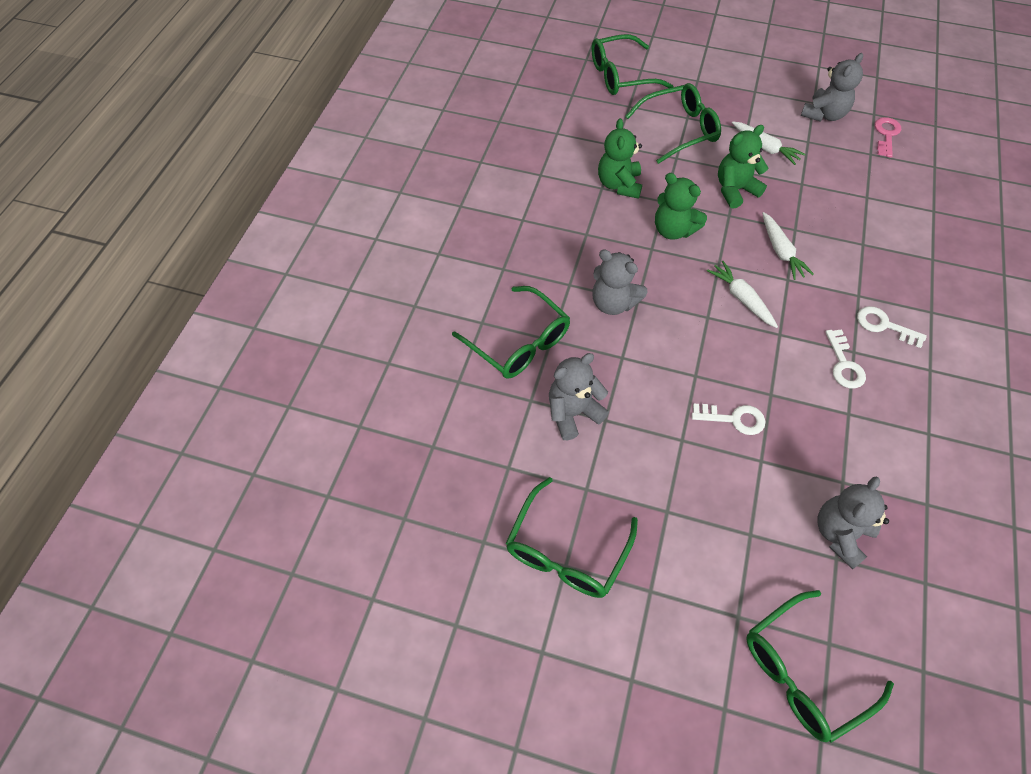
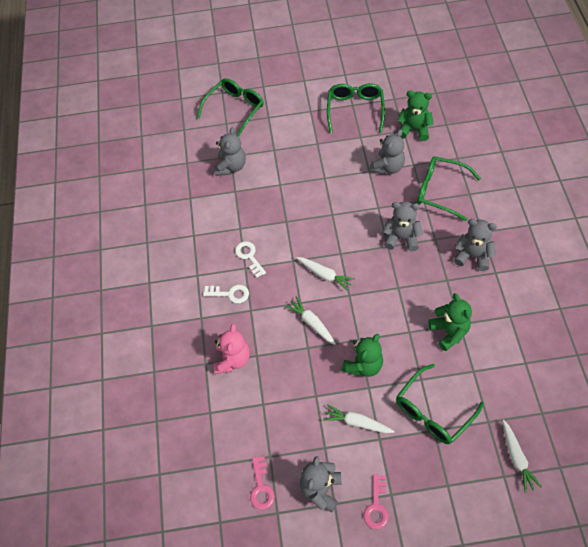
camera: 160 degrees right, 0 degrees up
green glasses [592,34,673,95] -> white carrot [502,420,542,493]
green teddy bear [655,173,707,240] -> green teddy bear moved to [397,90,434,141]
white key [692,404,765,435] -> none
none -> pink teddy bear [213,324,250,374]
none -> pink key [364,474,389,529]
none -> grey teddy bear [454,219,497,271]

